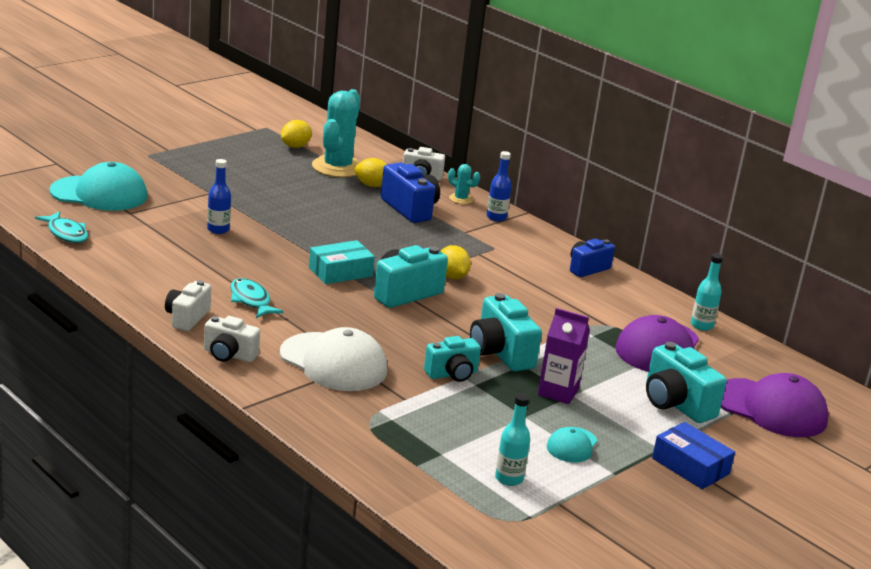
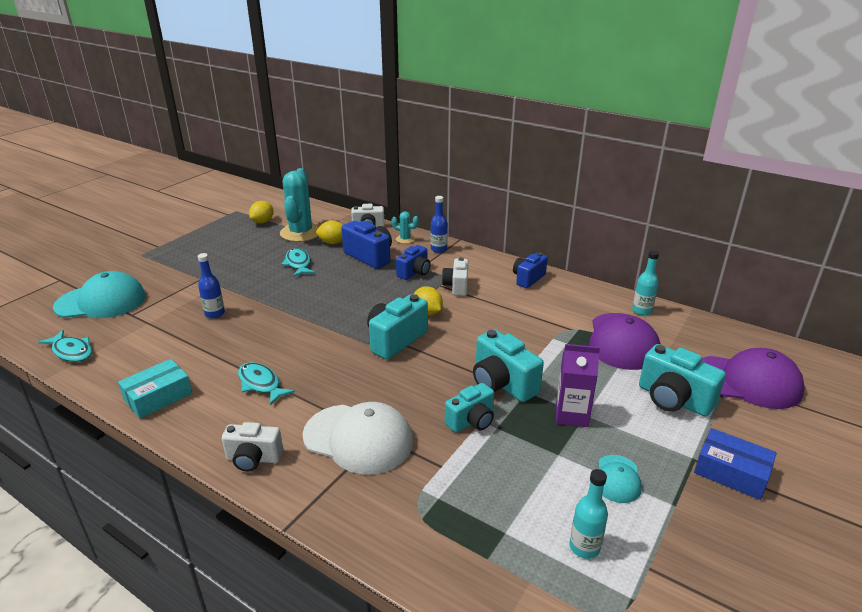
camera: 10 degrees left, 5 degrees up
white camera [165,280,211,331] -> white camera moved to [442,257,468,296]
turquoise box [309,240,375,284] -> turquoise box moved to [118,359,192,418]
none -> turquoise fish [281,248,315,277]
none -> blue camera [396,245,431,280]

